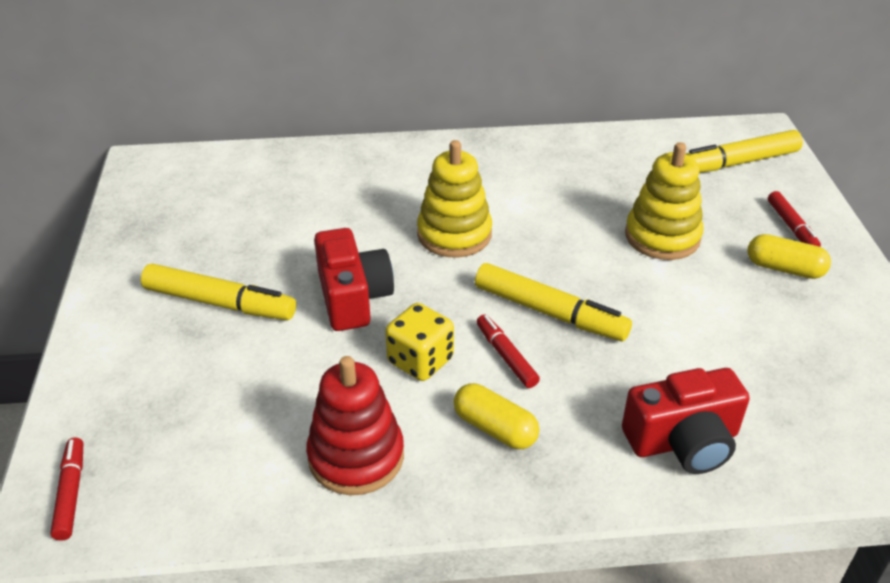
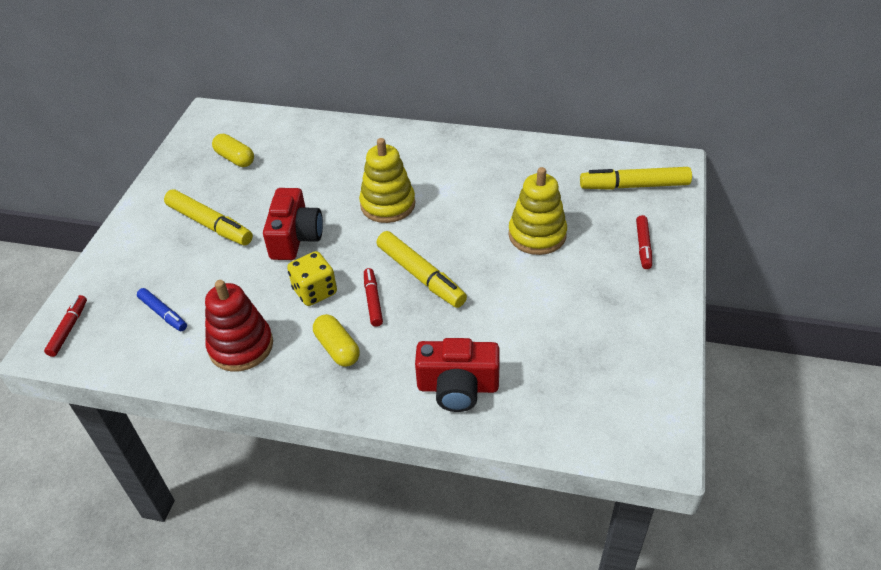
camera: 20 degrees right, 5 degrees up
yellow capsule [747,234,831,279] -> yellow capsule moved to [212,134,254,167]
none -> blue marker [137,288,187,331]

